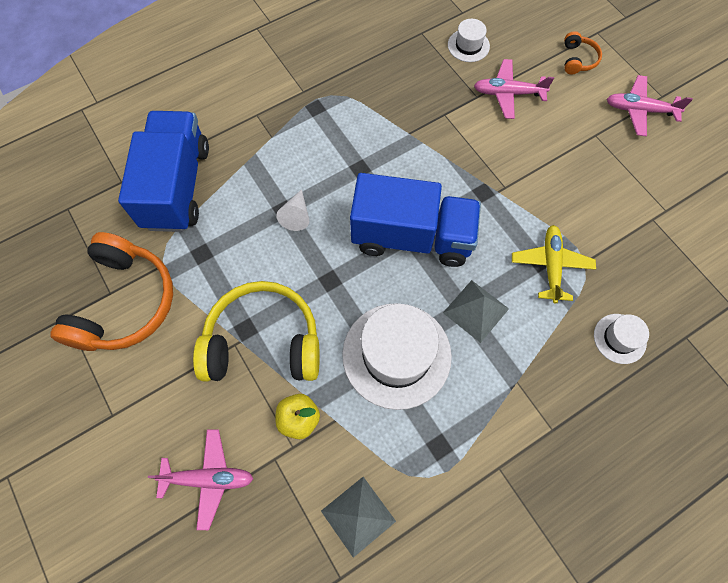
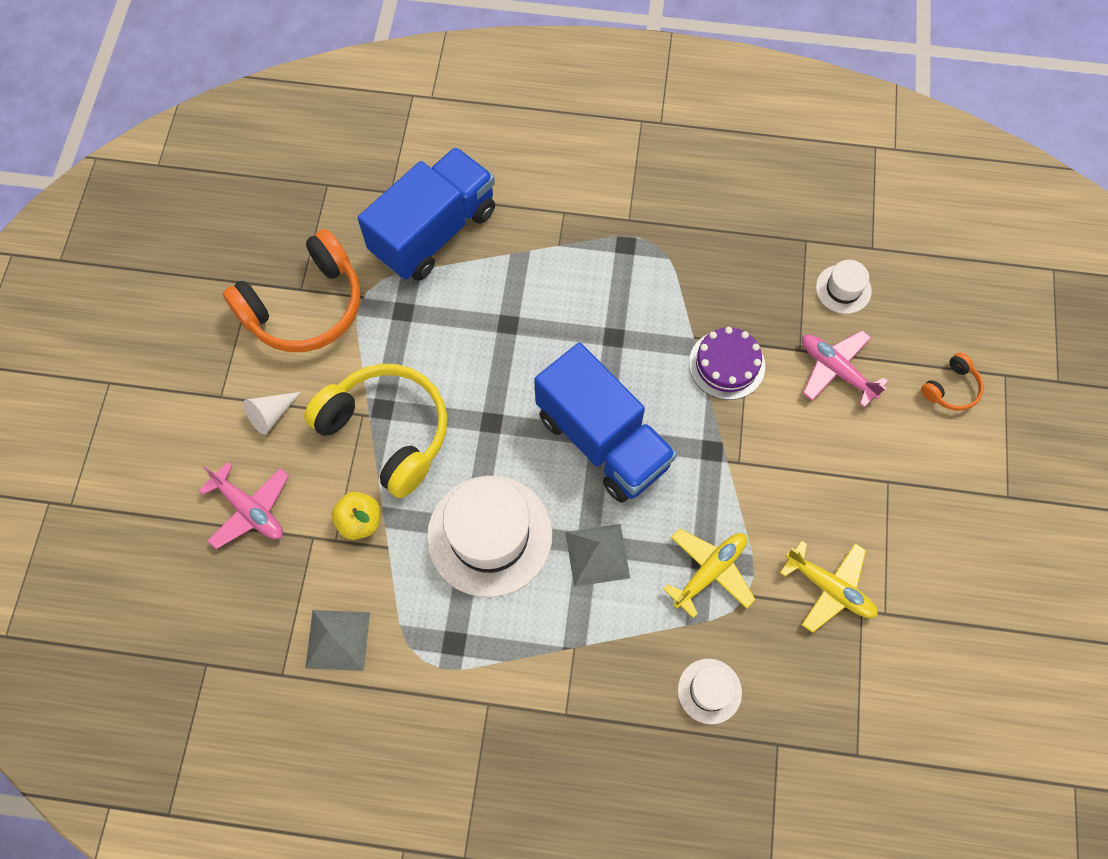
camera: 40 degrees right, 0 degrees up
white cone [276,189,309,231] -> white cone moved to [244,392,301,435]
pink plane [607,75,693,136] -> none
none -> purple cake [689,327,765,400]
none -> yellow plane [780,540,878,633]

